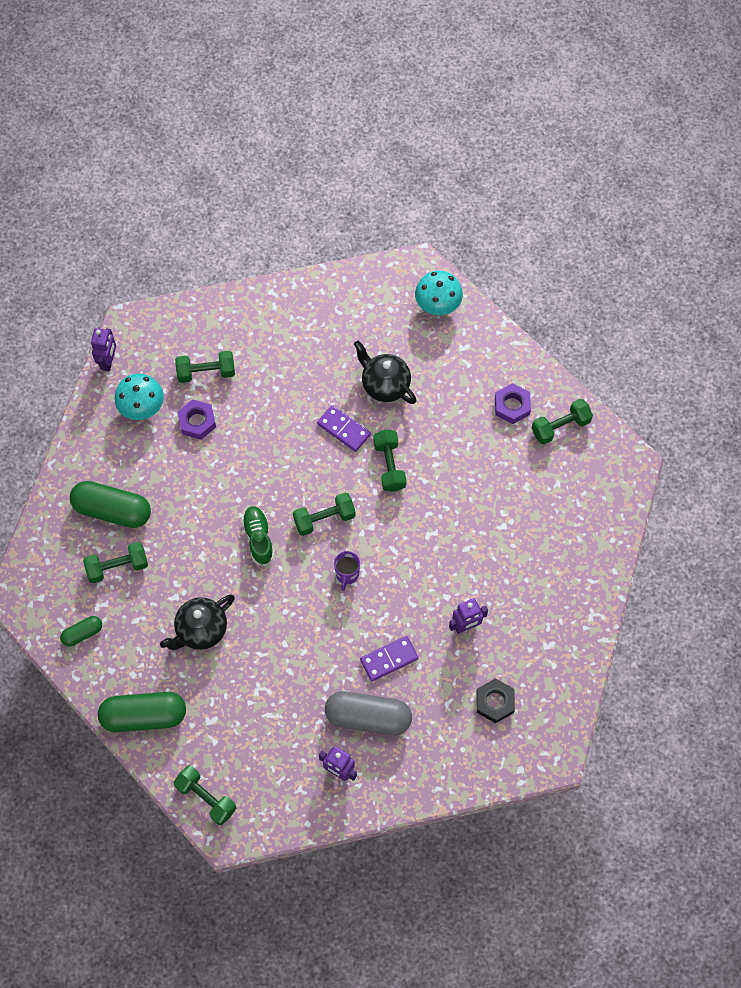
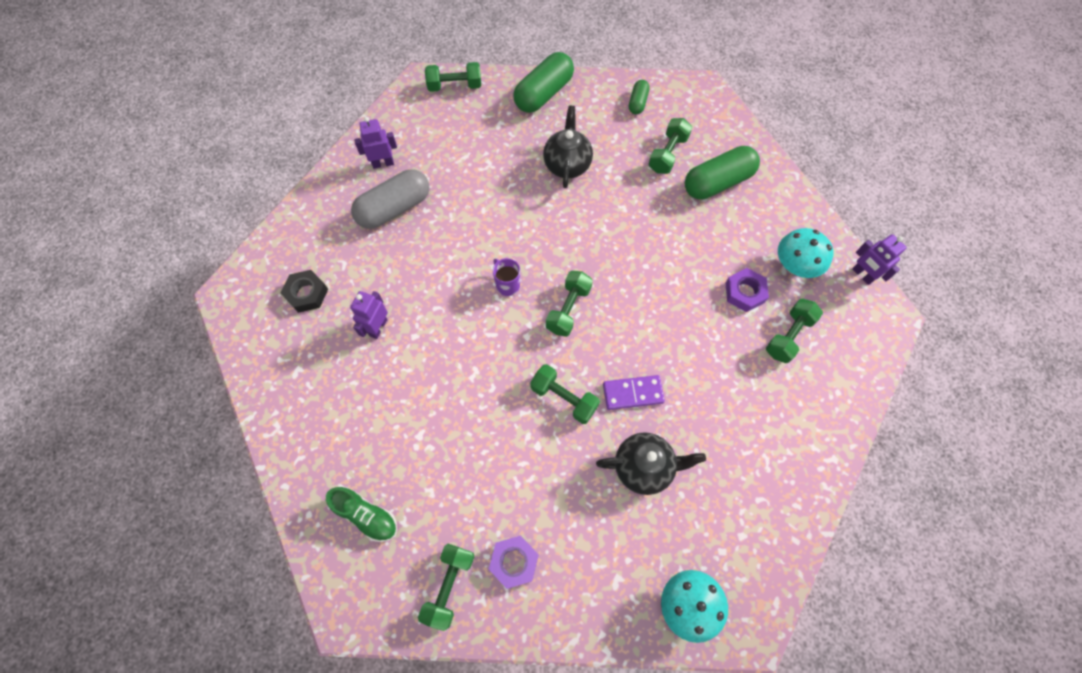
camera: 135 degrees right, 0 degrees up
green shoe [242,506,274,566] -> green shoe moved to [326,487,397,542]
purple domino [360,636,419,681] -> none

